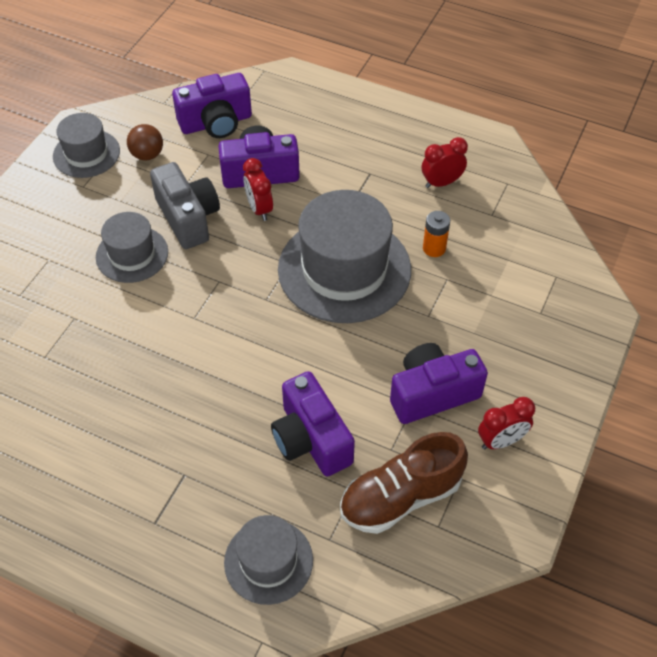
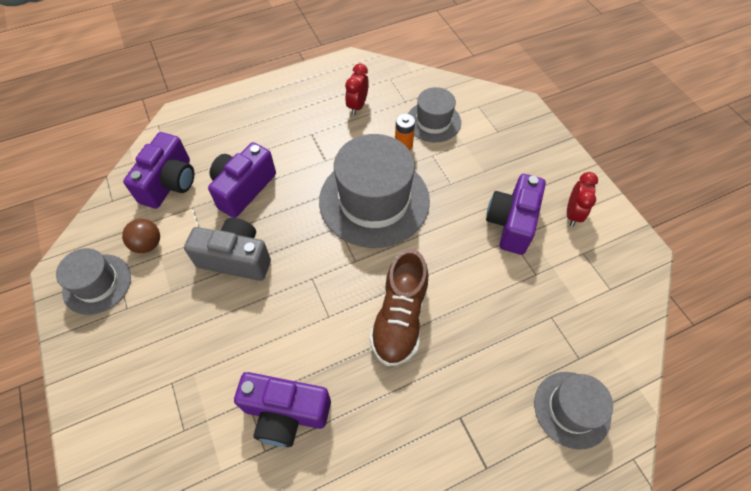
camera: 50 degrees left, 5 degrees up
grey hat [96,212,168,283] -> grey hat moved to [408,87,461,143]
red clock [243,158,273,221] -> none
purple camera [271,371,355,476] -> purple camera moved to [234,372,331,447]
brown shoe [340,432,468,534] -> brown shoe moved to [370,249,428,366]

